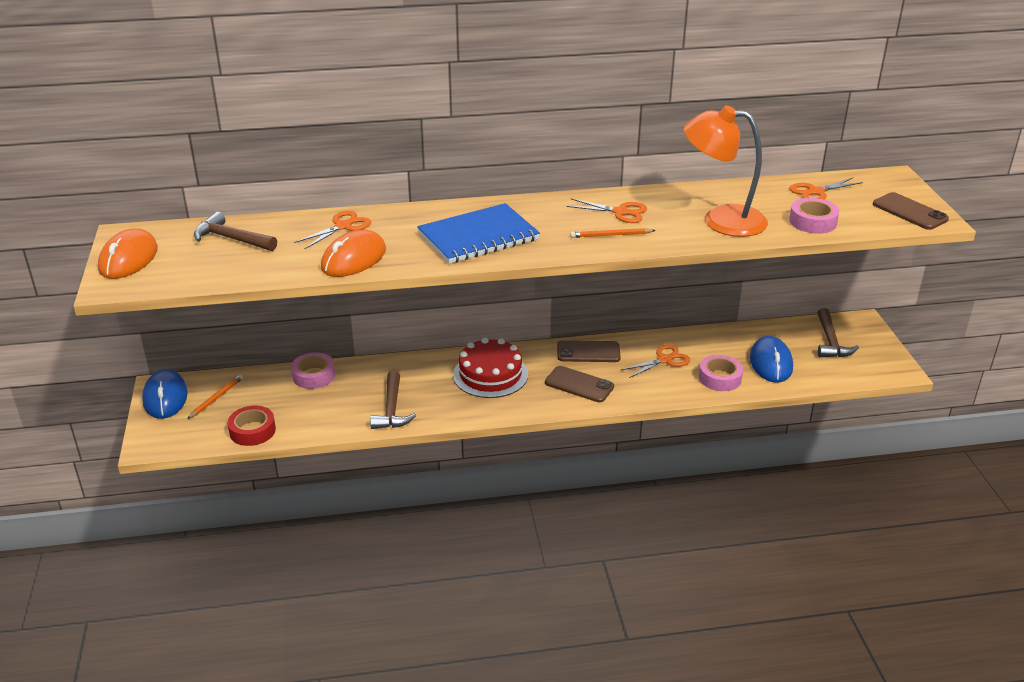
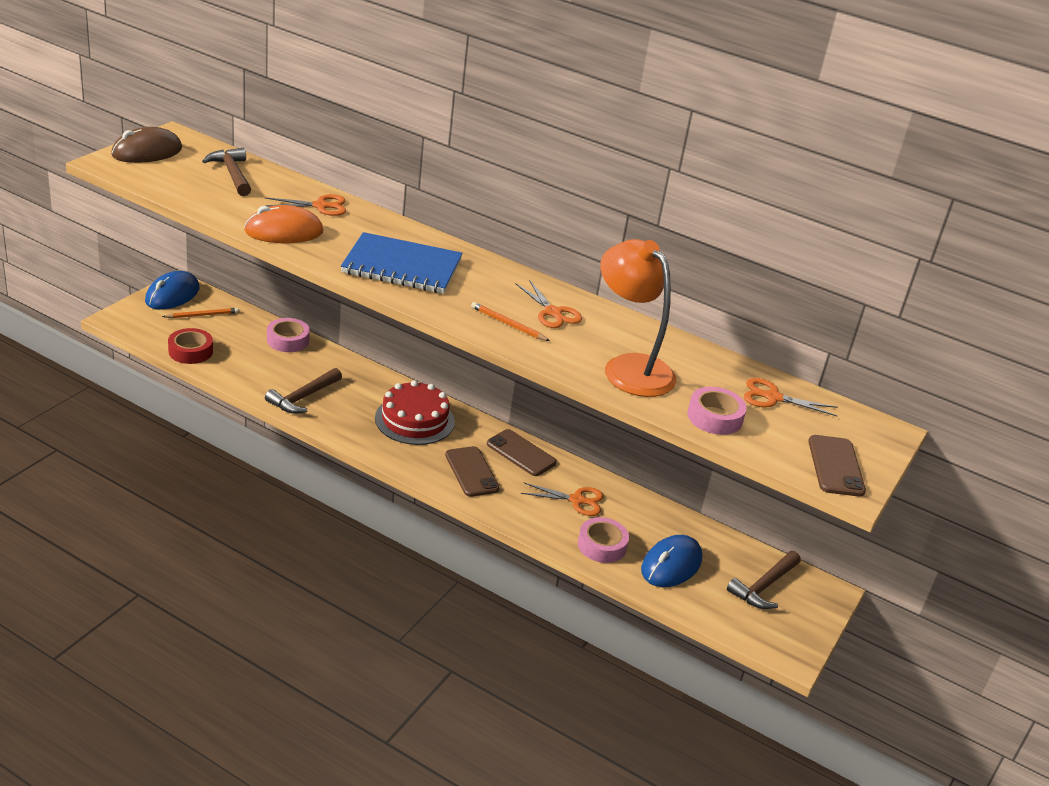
camera: 35 degrees right, 0 degrees up
orange mouse [98,228,158,279] -> brown mouse [111,127,182,163]

